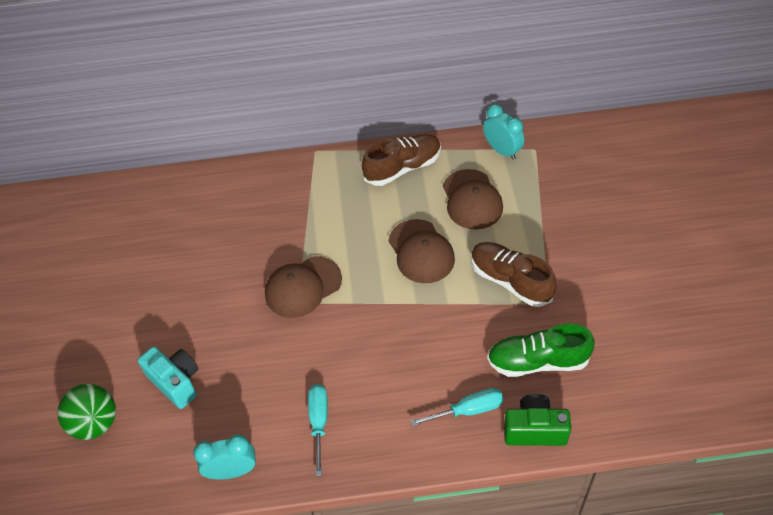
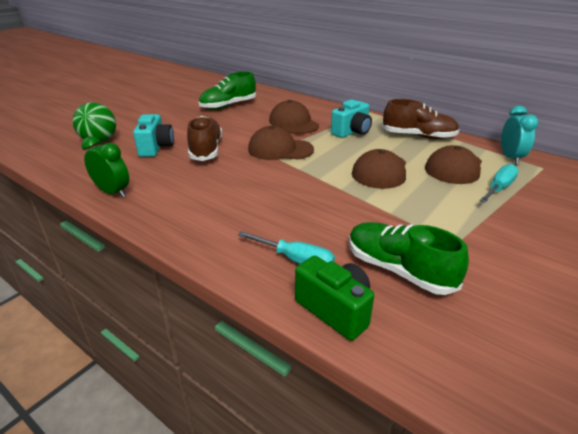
camera: 40 degrees right, 20 degrees down
turquoise clock [193,434,256,480] -> green clock [82,136,129,197]
turquoise screwdriver [308,384,328,477] -> turquoise screwdriver moved to [480,164,519,203]
brown shoe [471,242,556,307] -> brown shoe moved to [187,116,222,161]
none -> green shoe [199,72,256,110]
none -> brown cap [269,100,319,134]
none -> turquoise camera [331,100,372,138]

